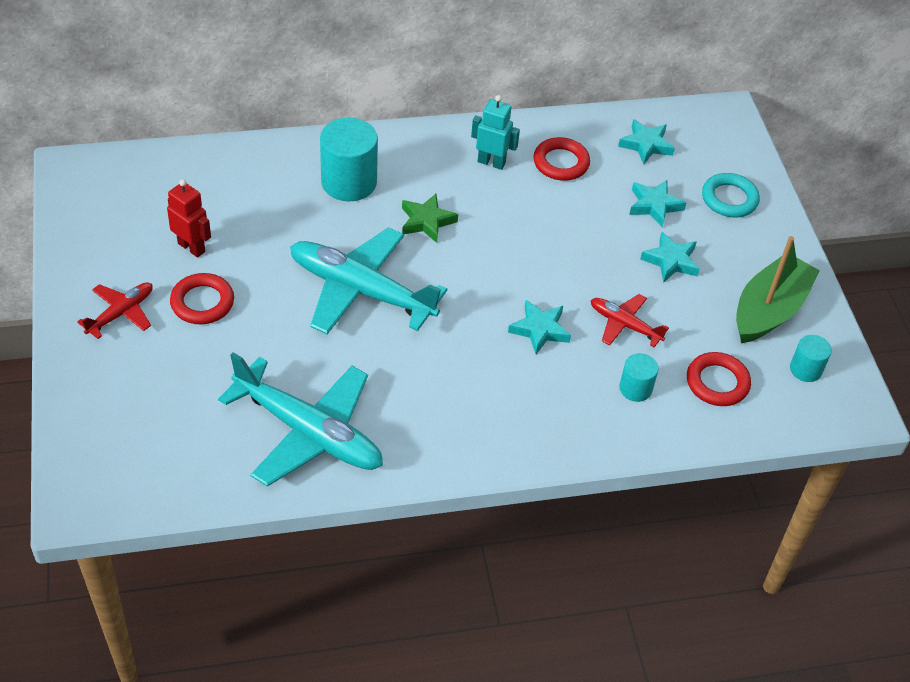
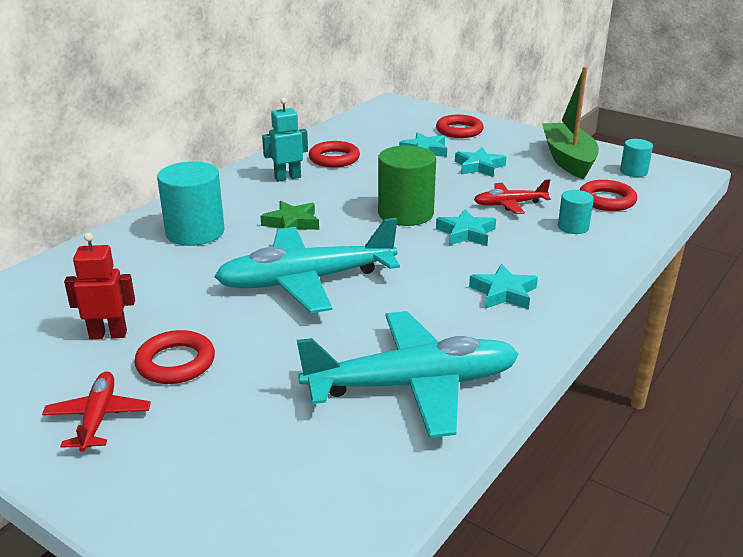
camera: 40 degrees left, 20 degrees down
turquoise star [618,119,675,164] -> turquoise star moved to [469,264,538,309]
turquoise ring [702,173,760,217] -> red ring [436,115,484,138]
none -> green cylinder [378,145,436,226]

